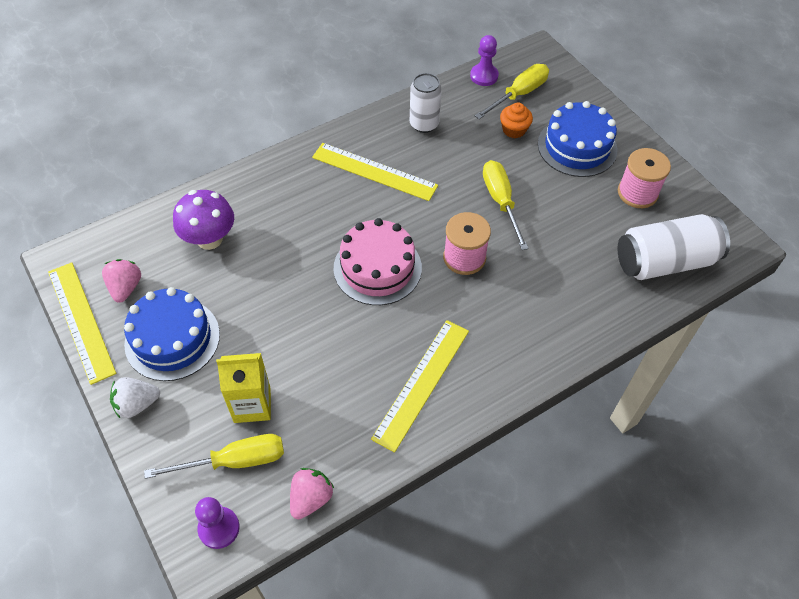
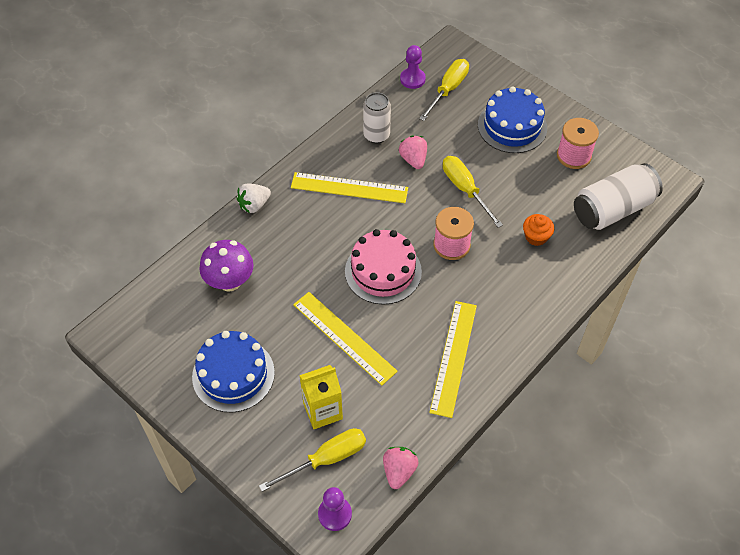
camera: 15 degrees left, 0 degrees up
yellow ruler [48,262,116,385] -> yellow ruler moved to [293,292,398,385]
pink strawberry [102,259,141,303] -> pink strawberry moved to [399,136,427,169]
white strawberry [110,377,160,418] -> white strawberry moved to [237,183,271,213]
orange cupcake [500,103,533,138] -> orange cupcake moved to [523,214,554,246]

